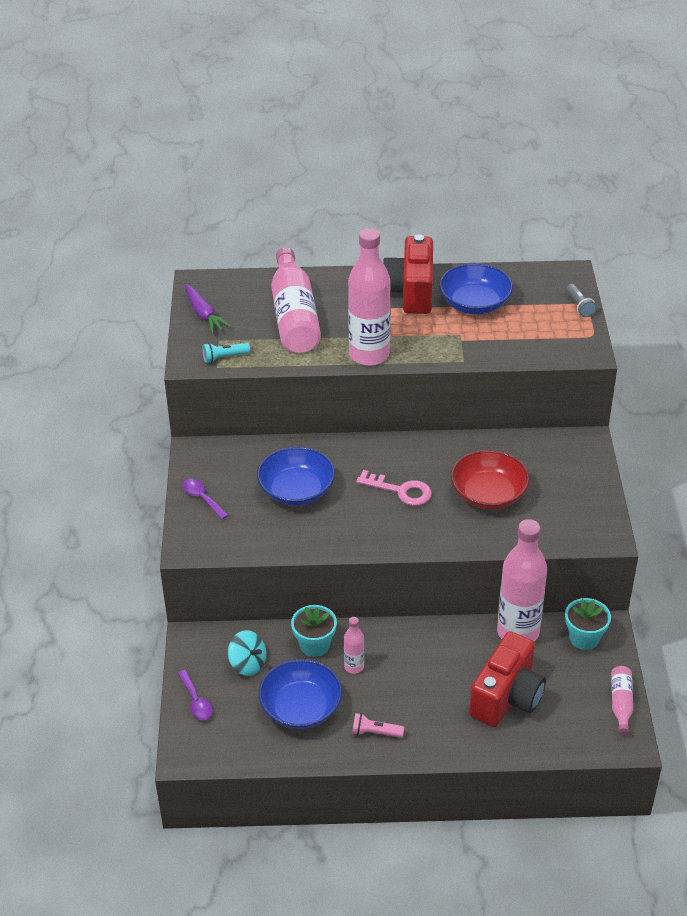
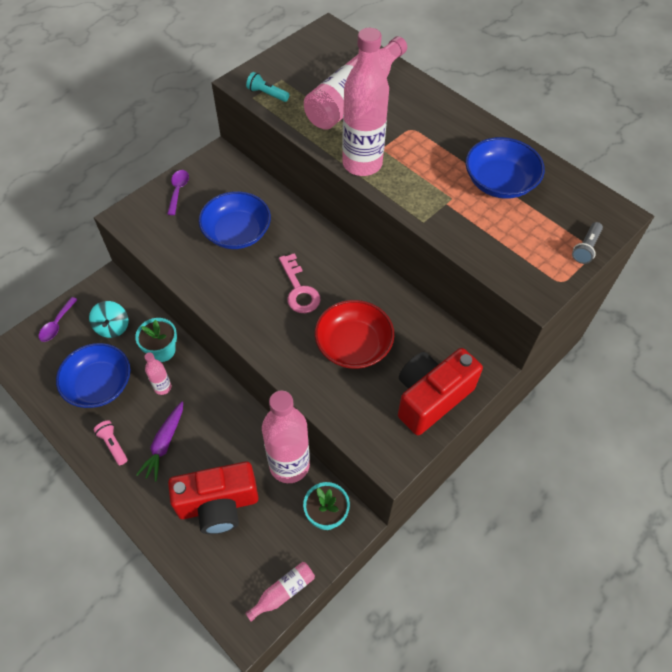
camera: 45 degrees right, 15 degrees up
purple carrot [185,284,231,334] -> purple carrot moved to [136,401,183,482]
red camera [383,234,433,314] -> red camera moved to [398,348,483,435]

